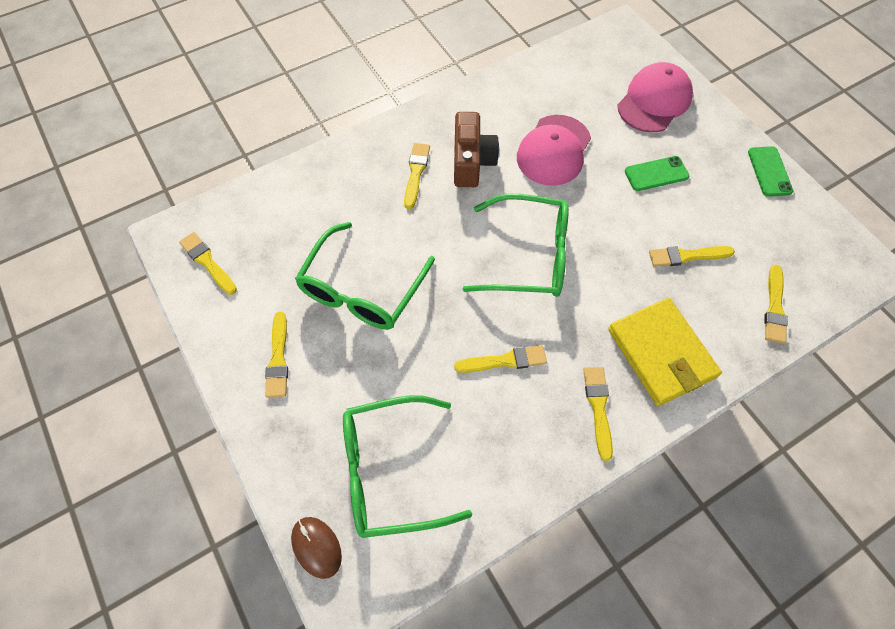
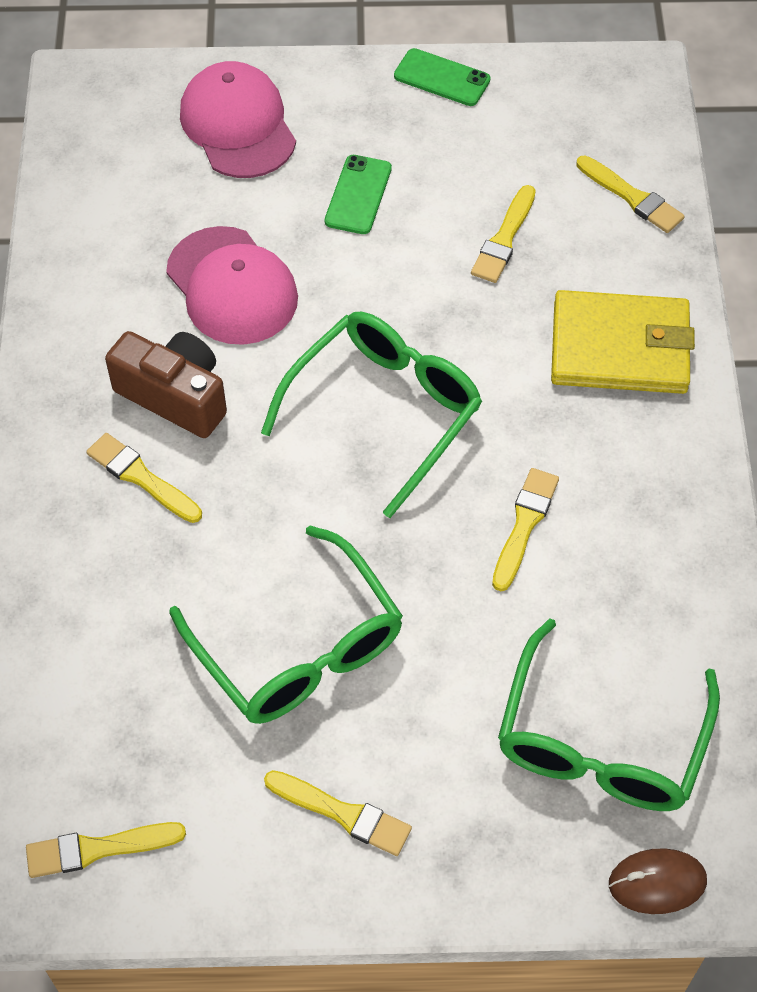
camera: 60 degrees left, 5 degrees down
yellow brush [583,367,613,461] -> none

